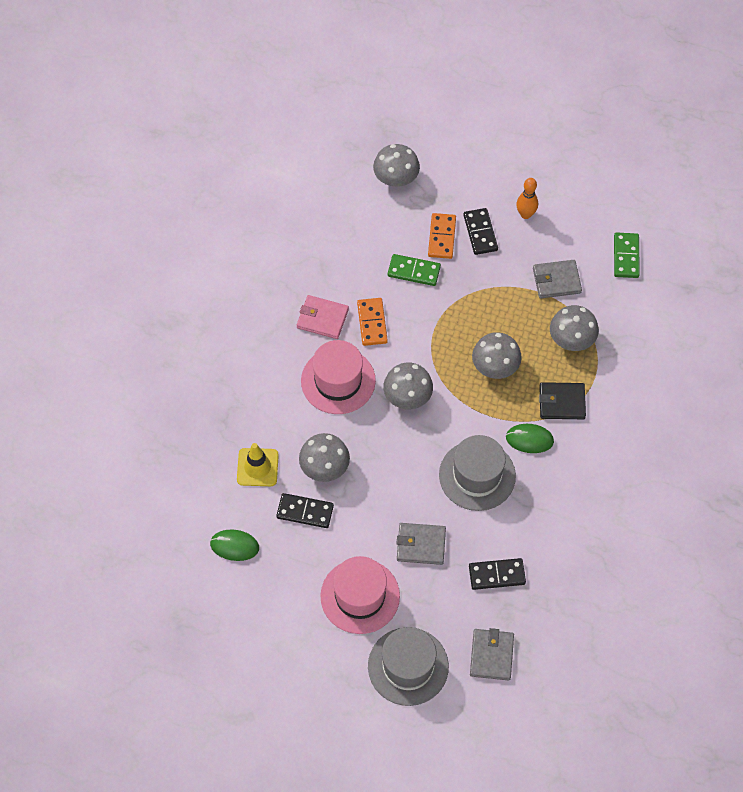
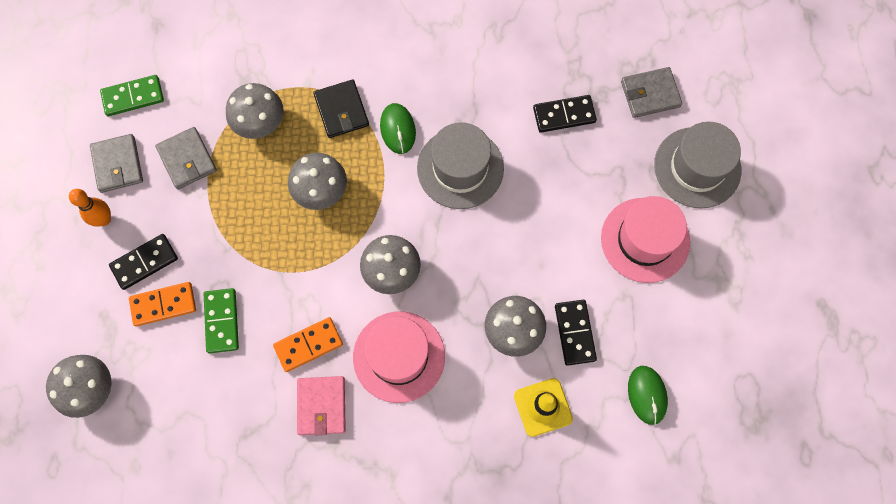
camera: 110 degrees left, 10 degrees up
grey wallet [396,523,446,565] -> grey wallet moved to [90,134,143,193]
black domino [469,558,526,590] -> black domino turned 75 degrees counterclockwise [533,95,597,133]

